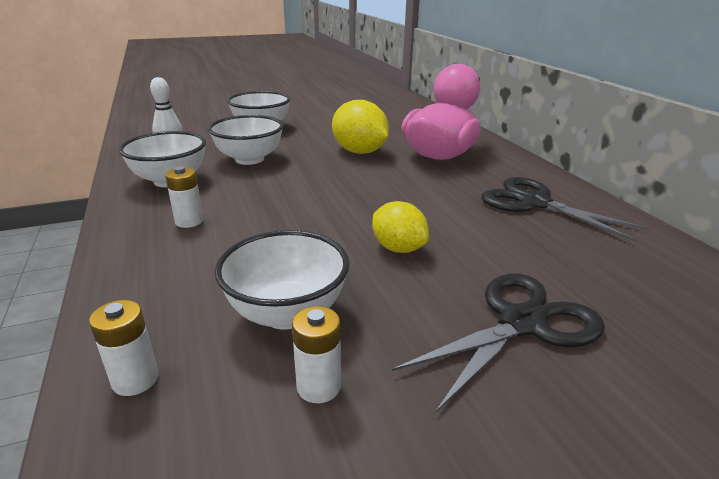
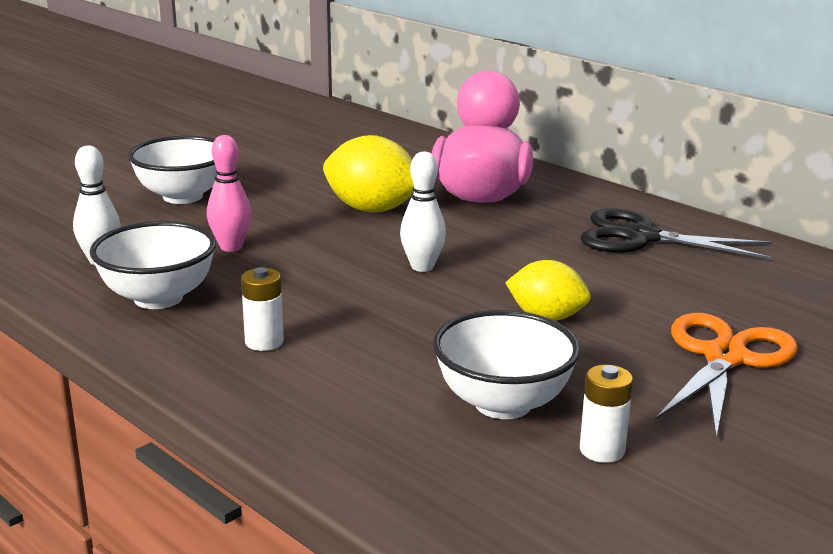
camera: 25 degrees left, 5 degrees down
white battery [89,300,158,396] -> none
white bowl [208,115,284,165] -> pink bowling pin [207,135,252,252]
black scissors [392,274,605,412] -> orange scissors [655,313,798,438]
none -> white bowling pin [400,152,446,272]

